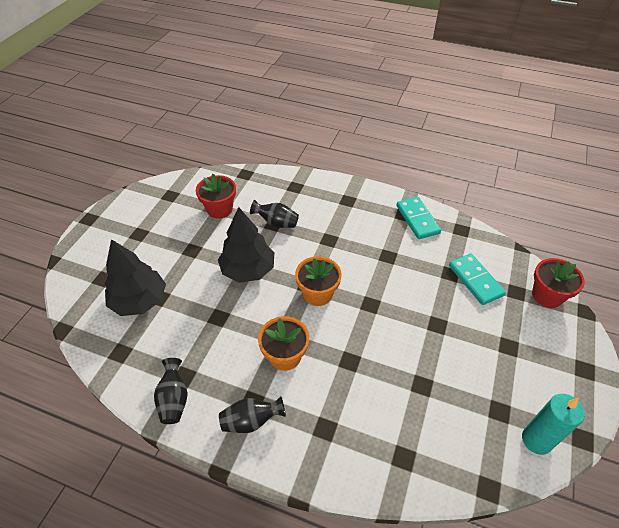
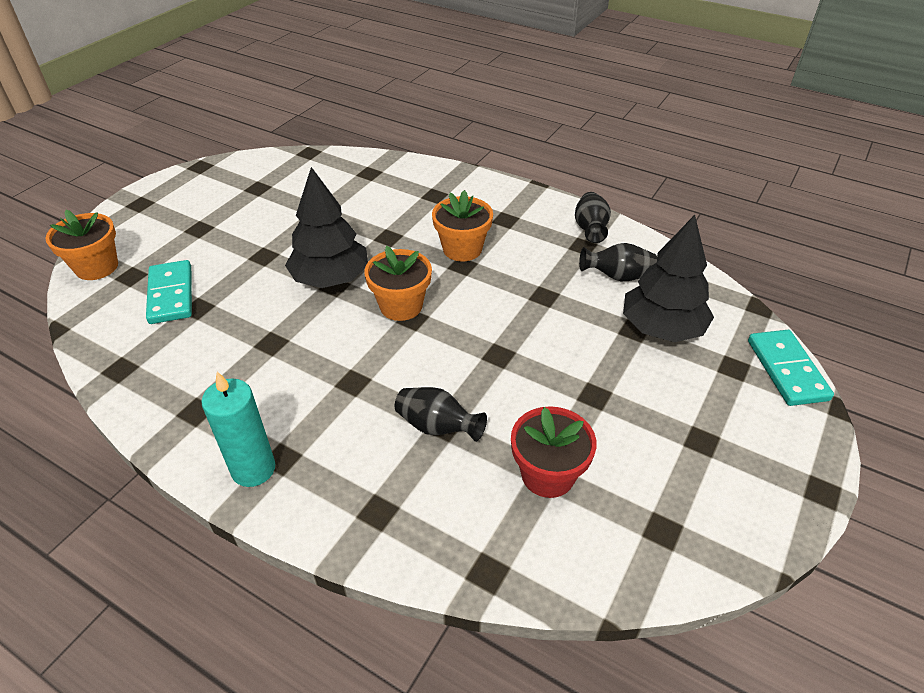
camera: 170 degrees left, 5 degrees down
black tree [218,207,274,283] -> black tree moved to [285,167,368,288]
black vase [219,396,286,433] -> black vase moved to [579,243,657,281]
turquoise domino [397,197,441,239] -> turquoise domino moved to [748,330,834,406]
turquoise candle [522,394,585,455] -> turquoise candle moved to [201,371,275,487]
red flower pot [532,258,585,308] -> orange flower pot [45,210,118,280]

